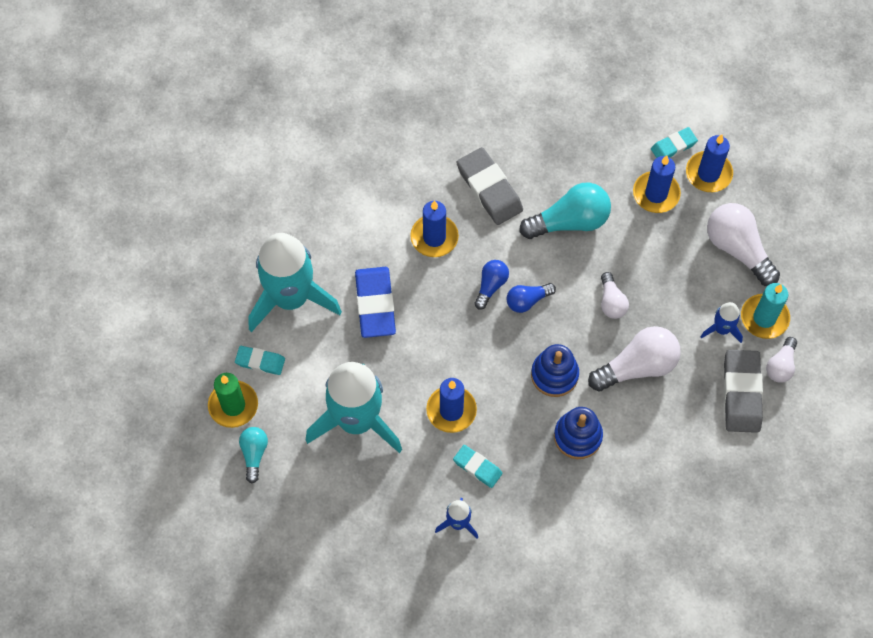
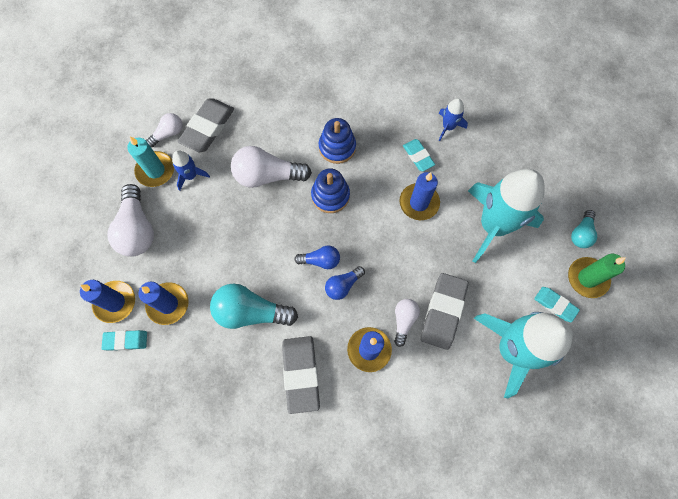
camera: 155 degrees left, 5 degrees up
blue eraser [355,267,396,338] -> grey eraser [421,273,469,350]
white light bulb [601,272,629,319] -> white light bulb moved to [394,299,420,347]

